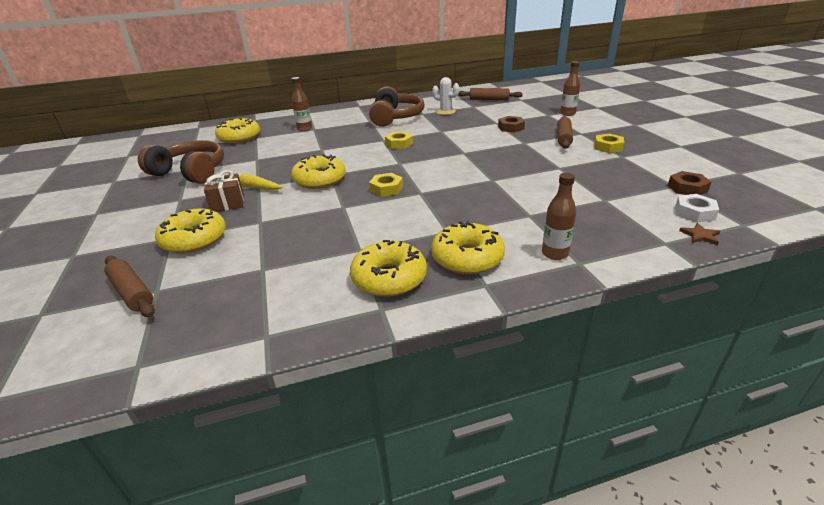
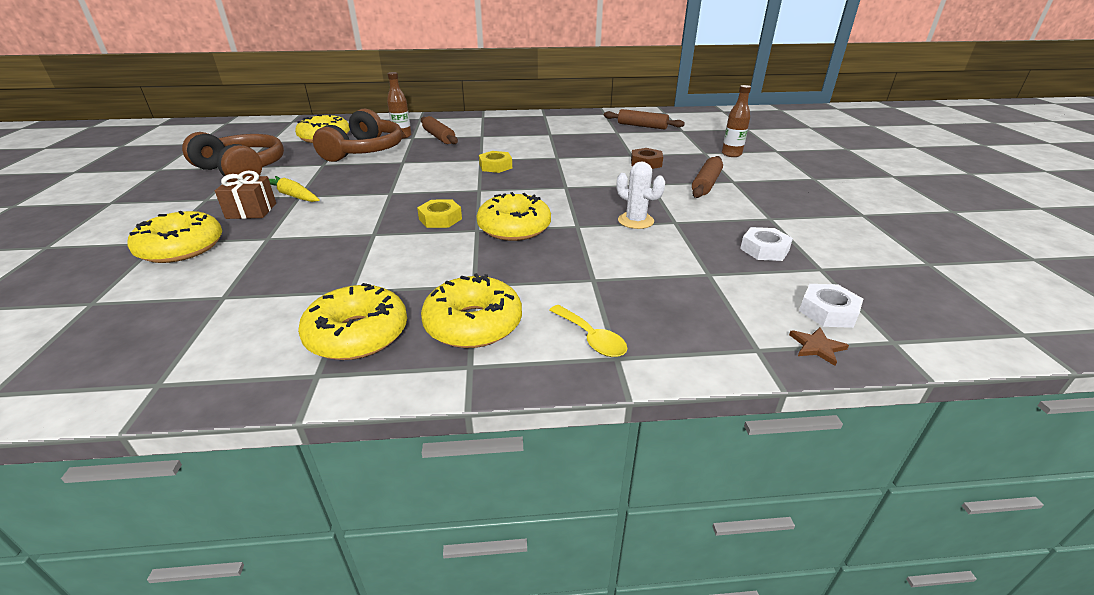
camera: 10 degrees right, 0 degrees up
brown rolling pin [104,256,155,317] -> brown rolling pin moved to [421,116,458,144]
yellow donut [291,154,346,189] -> yellow donut moved to [476,192,551,241]
brown headphones [369,86,424,127] -> brown headphones moved to [313,109,402,162]
white cactus [432,77,459,115] -> white cactus moved to [617,161,665,229]
brown bottle [542,173,576,260] -> yellow spoon [549,305,627,357]
yellow nut [594,134,625,153] -> none
brown nut [668,171,711,195] -> none
none -> white nut [740,227,793,261]

